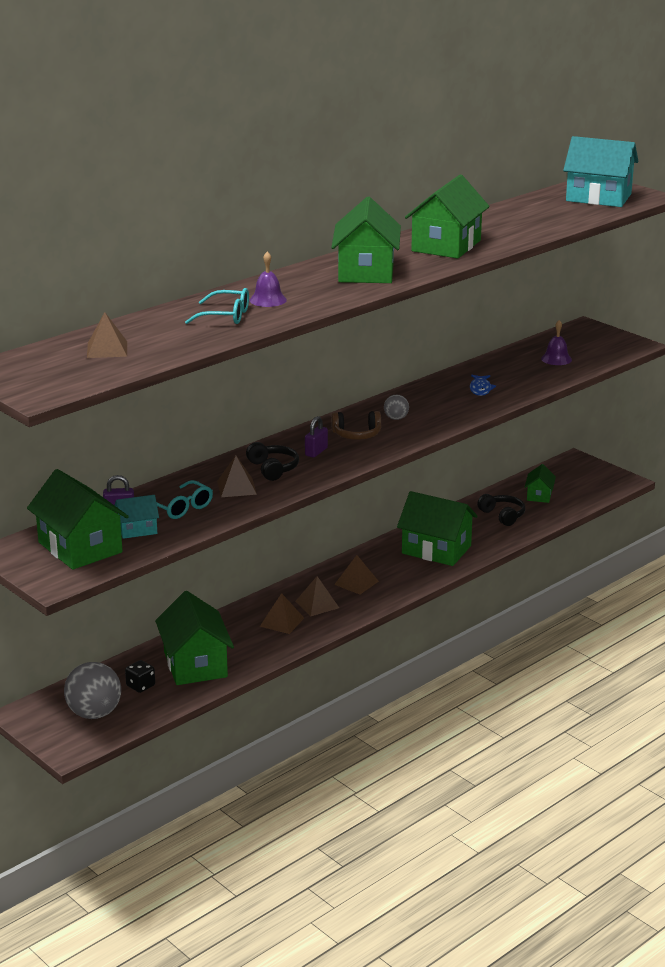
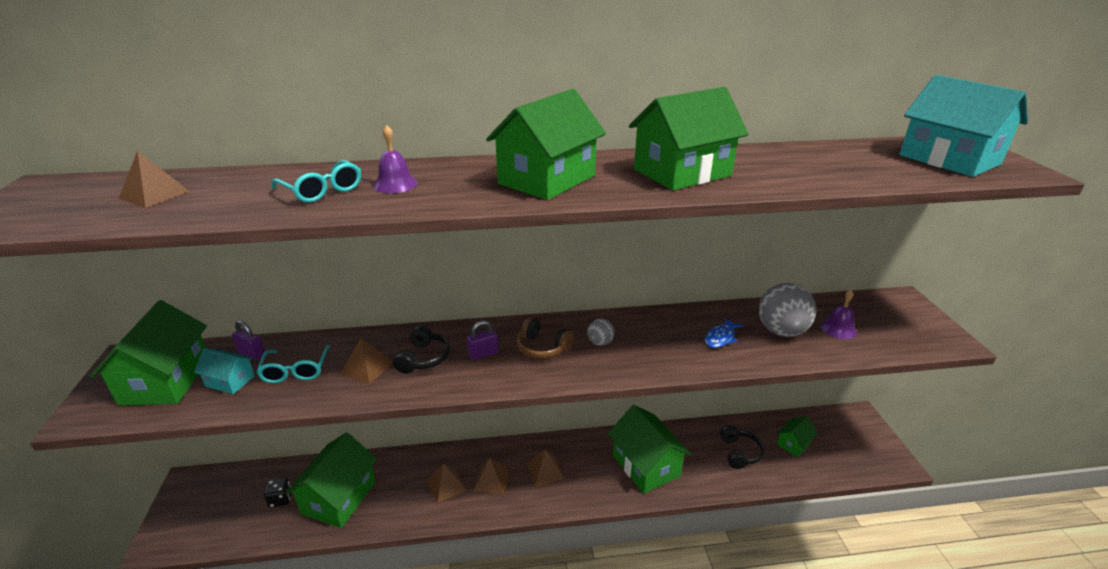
camera: 35 degrees right, 5 degrees up
grey ball [64,662,121,719] -> grey ball moved to [759,283,817,337]

